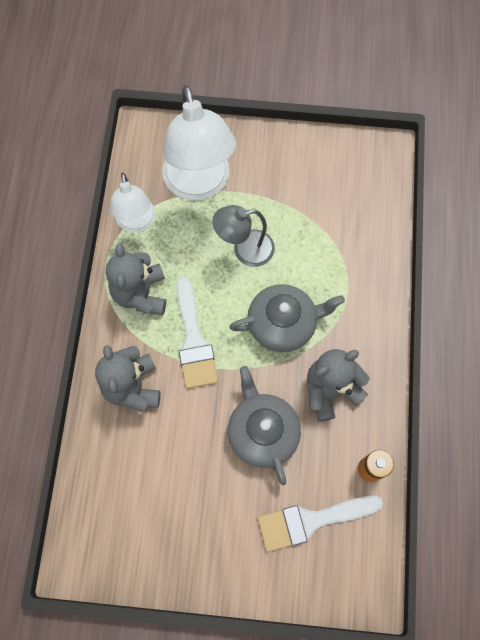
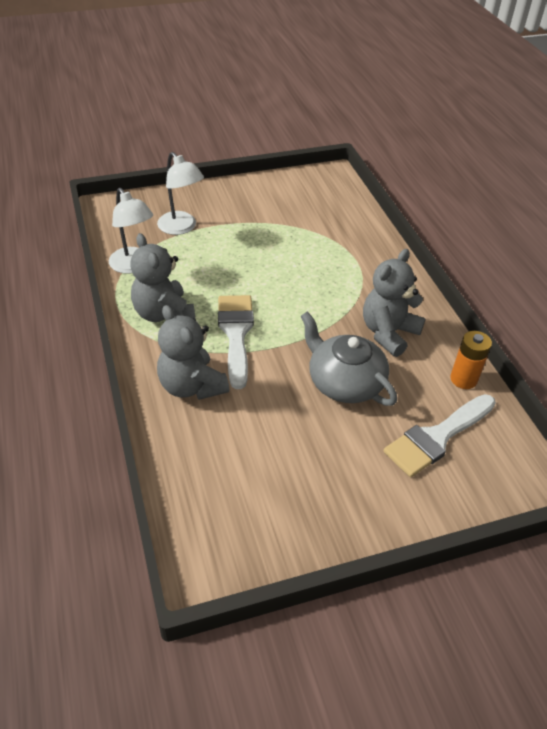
camera: 25 degrees left, 25 degrees down
white lamp [162,85,236,201] -> white lamp [157,152,204,235], size x0.58
white brush [176,276,218,389] -> white brush turned 150 degrees counterclockwise [218,295,254,389]
grey lamp [212,205,275,267] -> none
grey teapot [229,284,345,352] -> none

